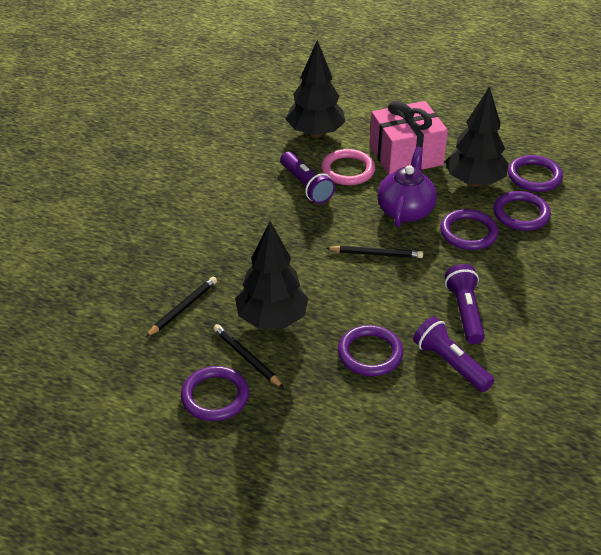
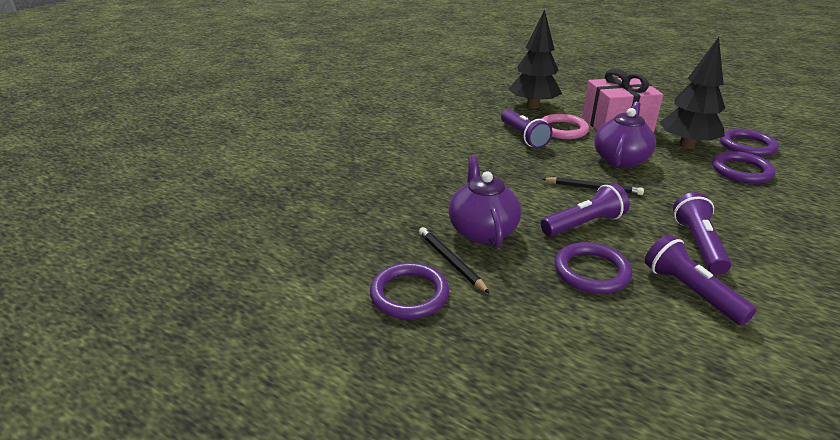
camera: 10 degrees right, 10 degrees down
black pencil [146,276,217,337] -> none
black tree [235,221,309,329] -> purple teapot [448,156,521,248]
purple ring [440,209,498,250] -> none
none -> purple flashlight [541,183,630,236]

